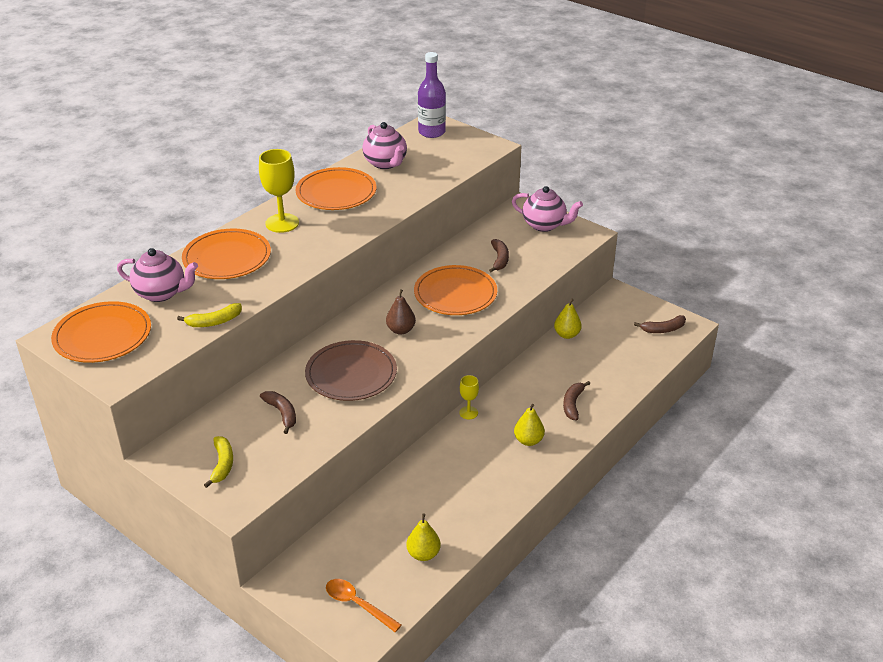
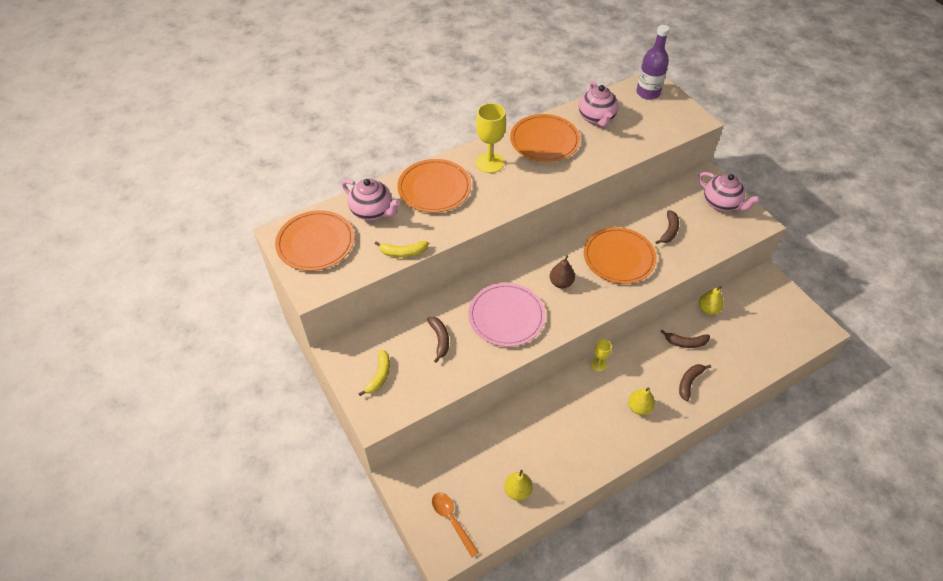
camera: 20 degrees right, 15 degrees up
brown plate [305,340,397,401] -> pink plate [468,283,545,347]
brown banana [634,315,686,333] -> brown banana moved to [660,330,710,348]

